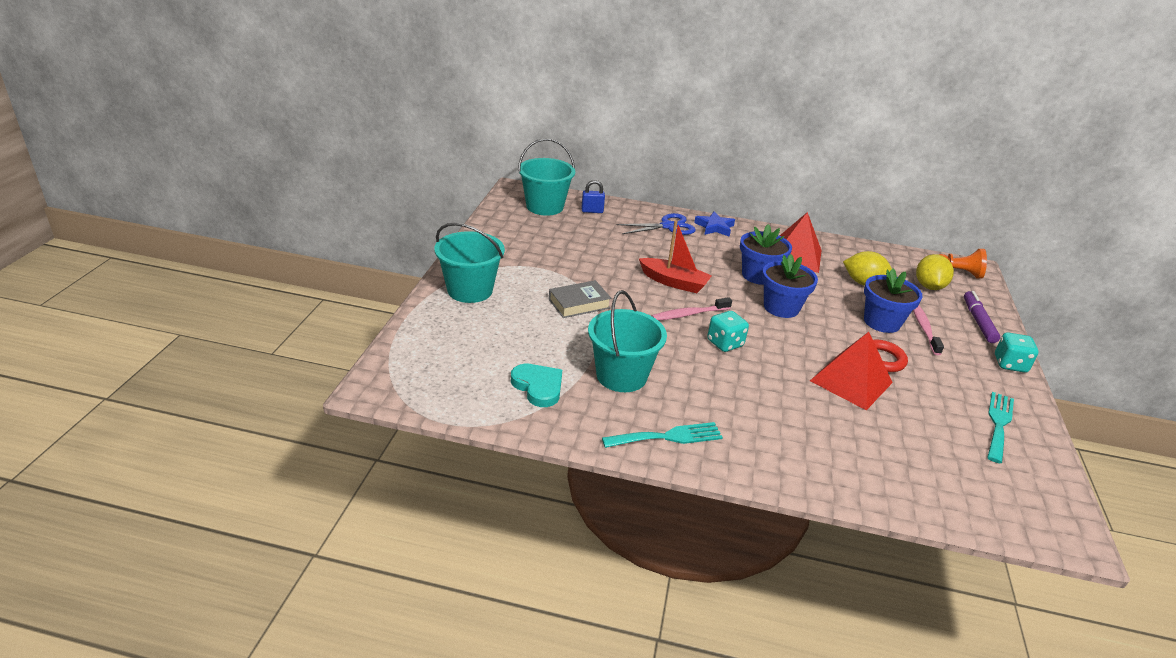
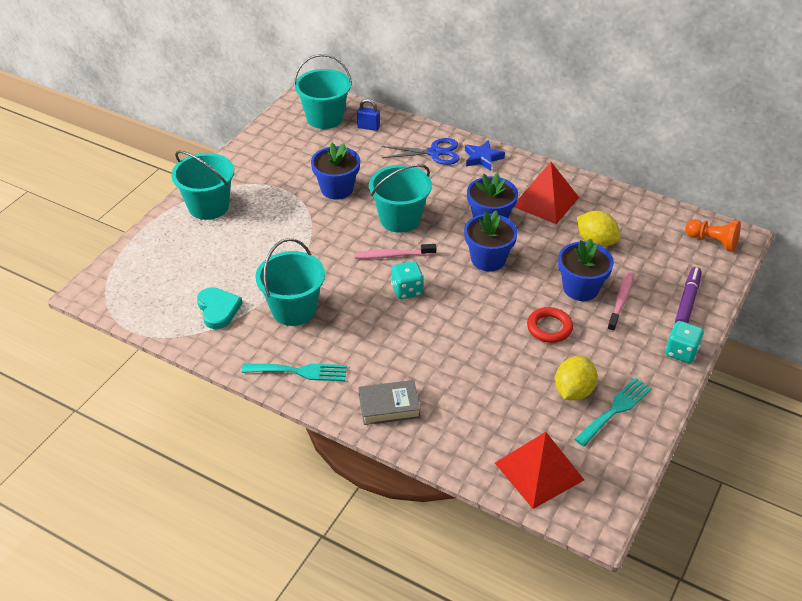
camera: 20 degrees right, 10 degrees up
grey book [549,280,611,318] -> grey book moved to [358,380,421,425]
red boat [639,220,712,293] -> turquoise bucket [369,164,432,233]
red pyramid [810,332,893,410] -> red pyramid moved to [495,432,584,509]
yellow lemon [916,254,954,290] -> yellow lemon moved to [555,356,597,401]
none -> blue flower pot [311,143,360,200]

